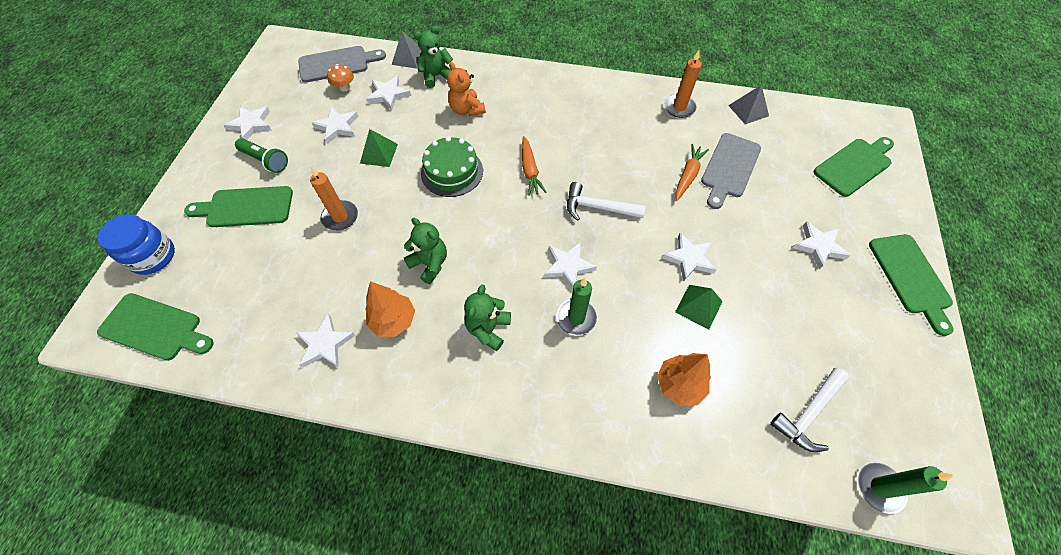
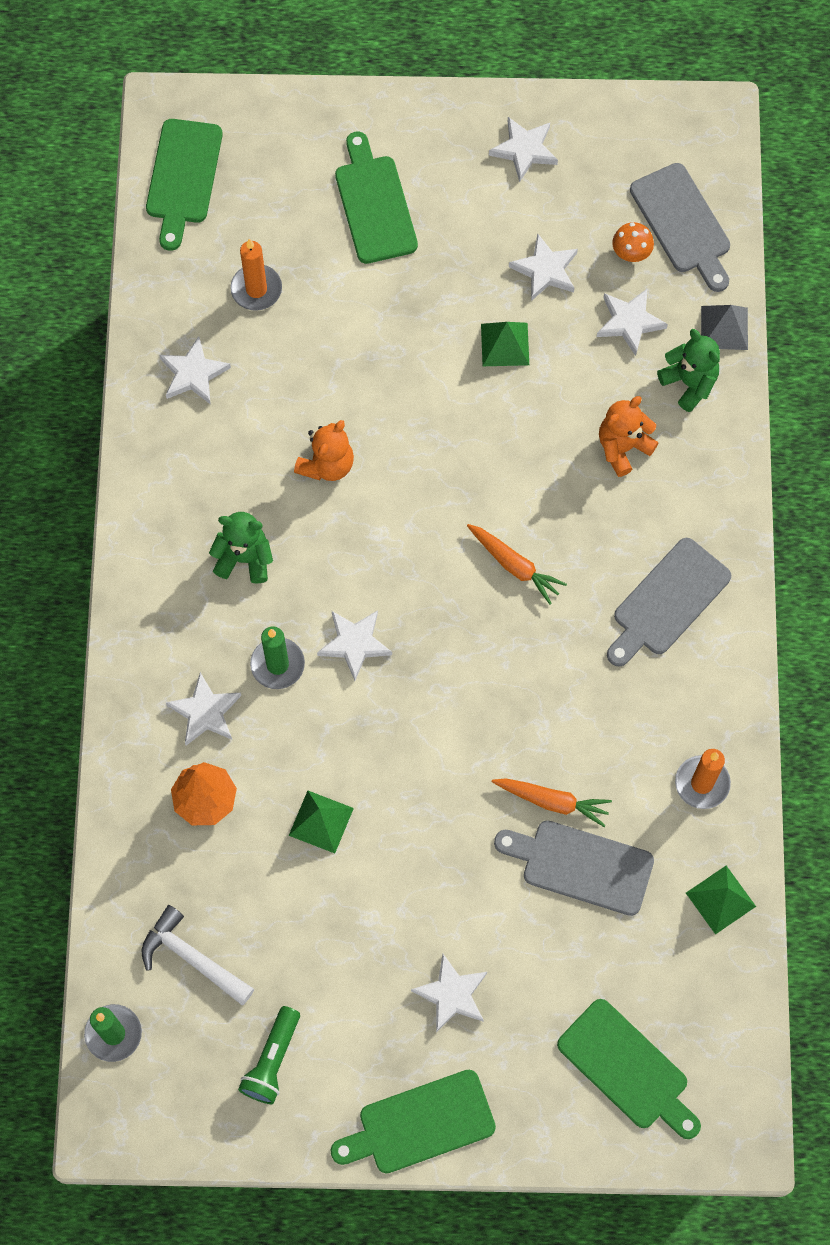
camera: 80 degrees right, 10 degrees up
blue jar [98,214,175,275] -> none
green flashlight [235,138,288,173] -> green flashlight moved to [238,1006,300,1104]
orange candle [310,166,358,230] -> orange candle moved to [230,239,282,311]
orange tree [365,281,415,337] -> none
green teddy bear [404,218,447,284] -> orange teddy bear [294,420,354,481]
green cake [421,136,483,197] -> none
orange carrot [522,136,547,196] -> orange carrot turned 120 degrees counterclockwise [467,524,567,605]
white hammer [567,182,646,221] -> none
white star [662,233,716,281] -> white star moved to [166,672,241,746]
grey pyramid [728,85,769,124] -> green pyramid [686,866,756,934]
none -> grey cutting board [607,538,731,667]

